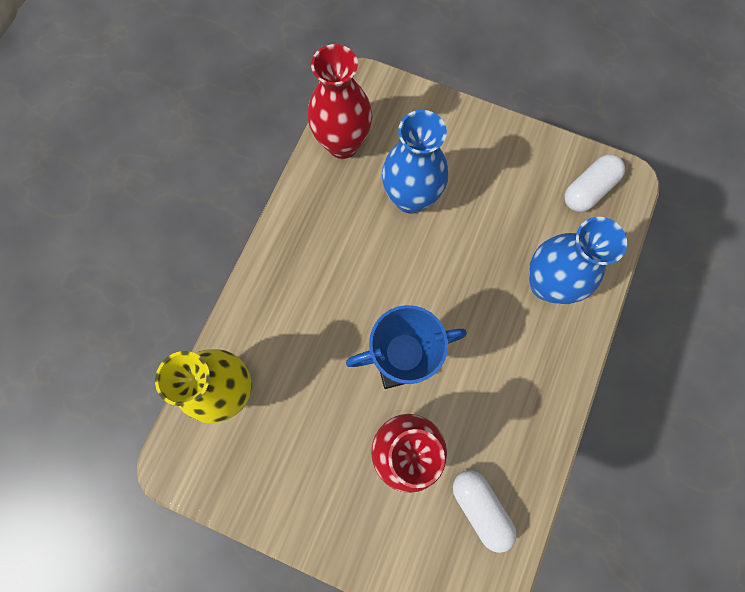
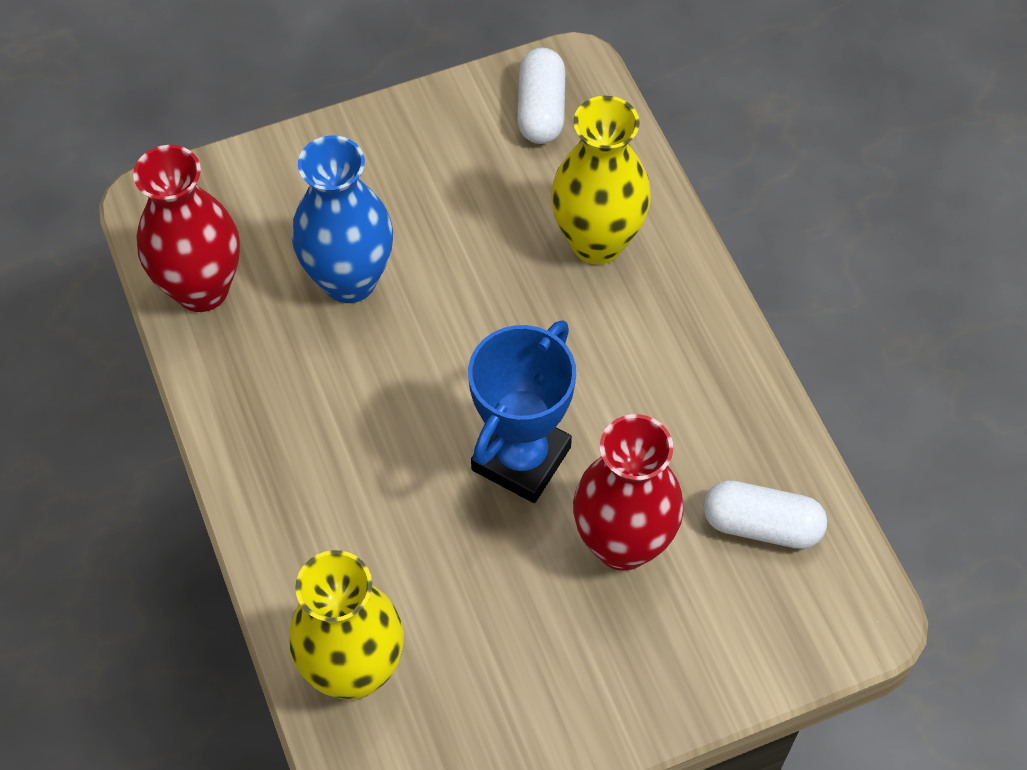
camera: 45 degrees left, 15 degrees down
blue vase [529,217,627,304] -> yellow vase [551,96,651,265]

